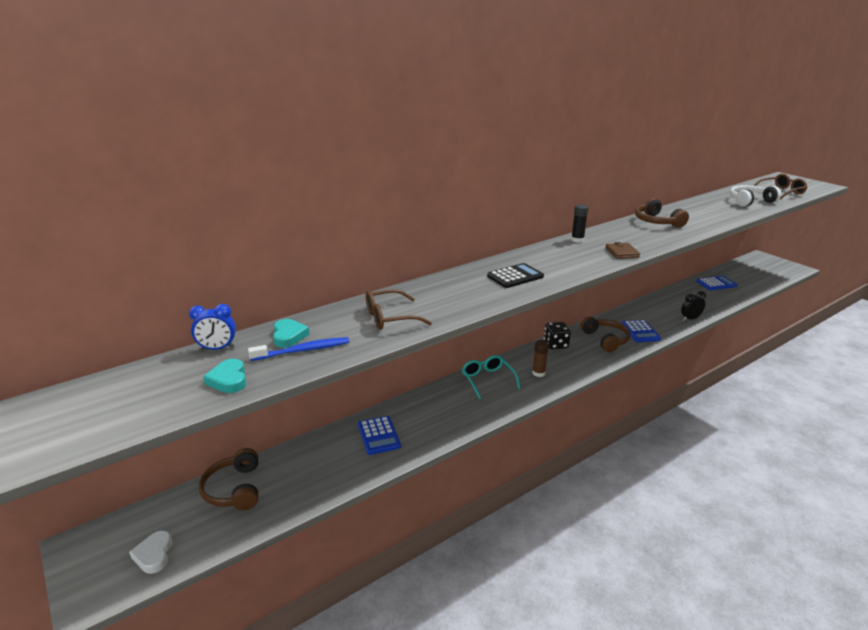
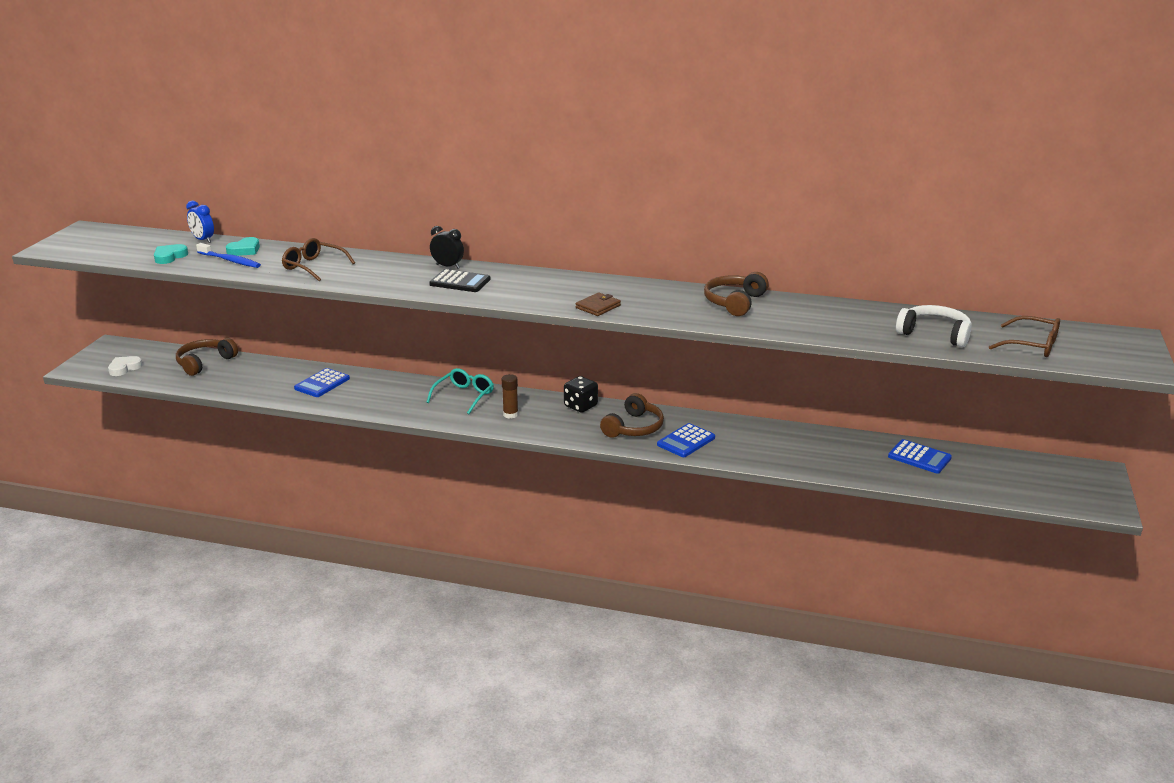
camera: 50 degrees right, 0 degrees up
black glue stick [571,204,589,243] -> none
black clock [681,291,706,321] -> black clock moved to [430,226,464,268]

